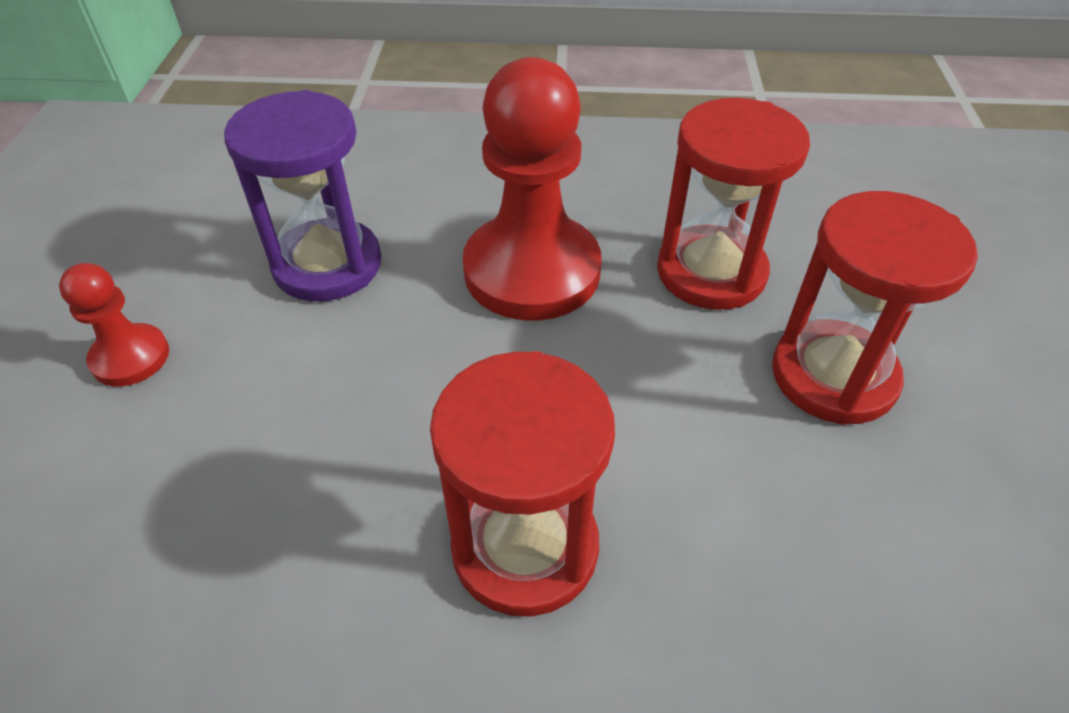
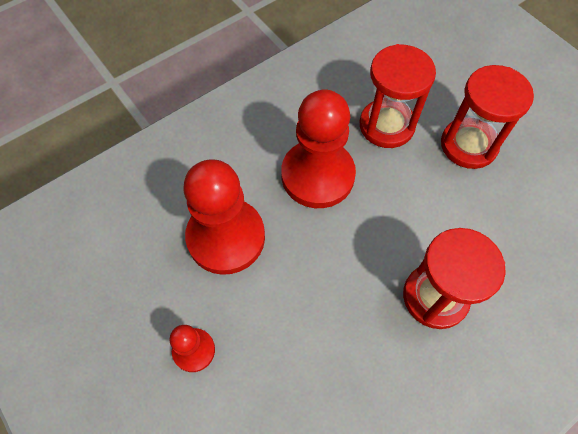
camera: 40 degrees left, 15 degrees up
purple hourglass [224,90,382,302] -> red pawn [184,159,265,275]

